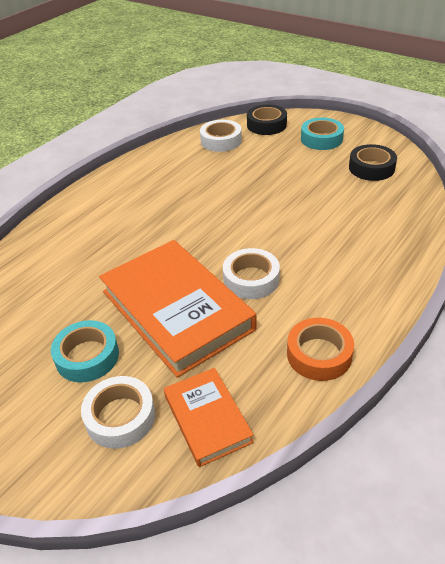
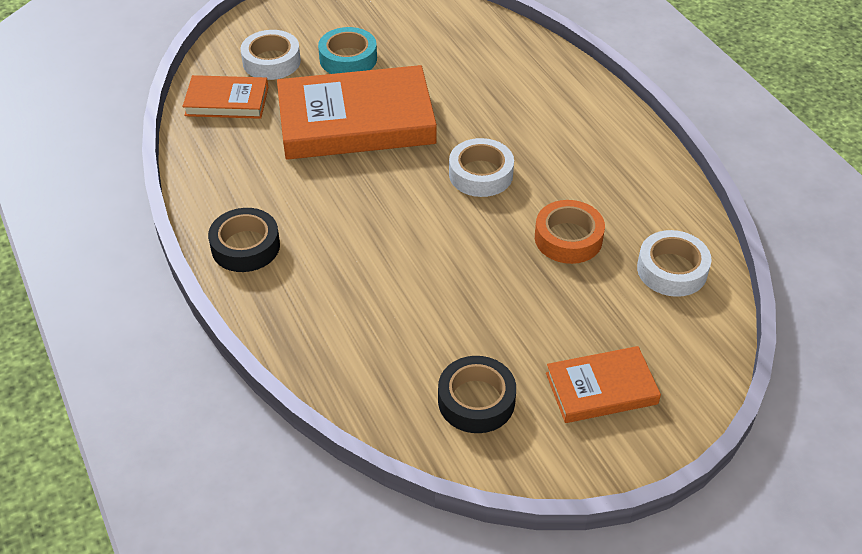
camera: 115 degrees right, 5 degrees up
white tape [223,248,280,299] -> white tape moved to [449,138,514,197]
black tape [247,105,287,135] -> black tape moved to [208,208,280,272]
orange tape [287,318,354,381] -> orange tape moved to [535,200,605,264]
turquoise tape [301,118,344,150] -> orange book [546,346,661,423]

